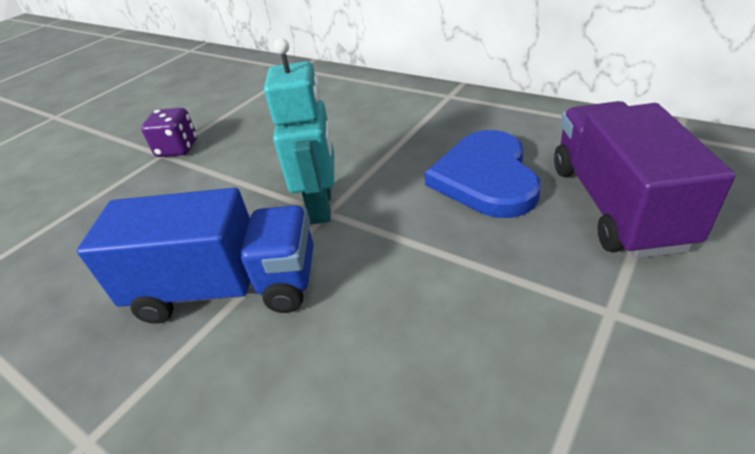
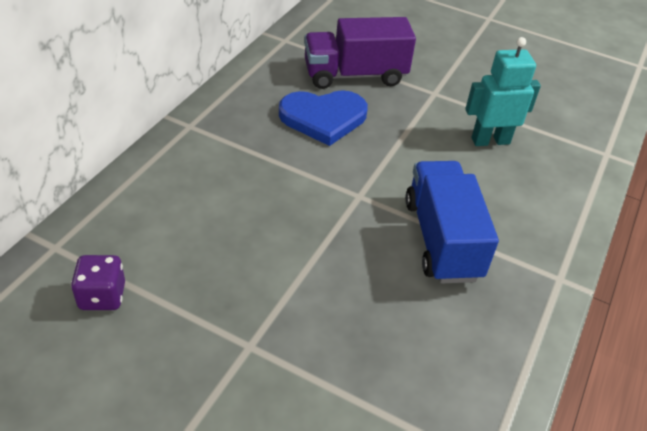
camera: 105 degrees left, 5 degrees up
purple dice [141,108,197,157] -> purple dice moved to [71,255,125,310]
turquoise robot [264,38,334,224] -> turquoise robot moved to [465,37,541,146]

